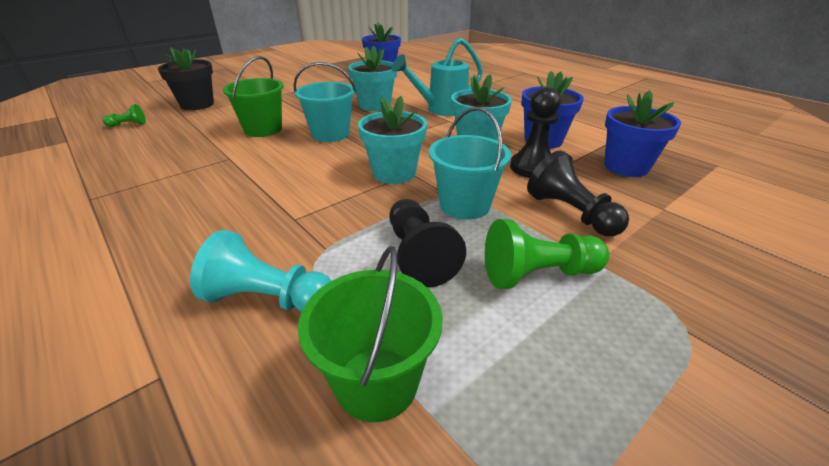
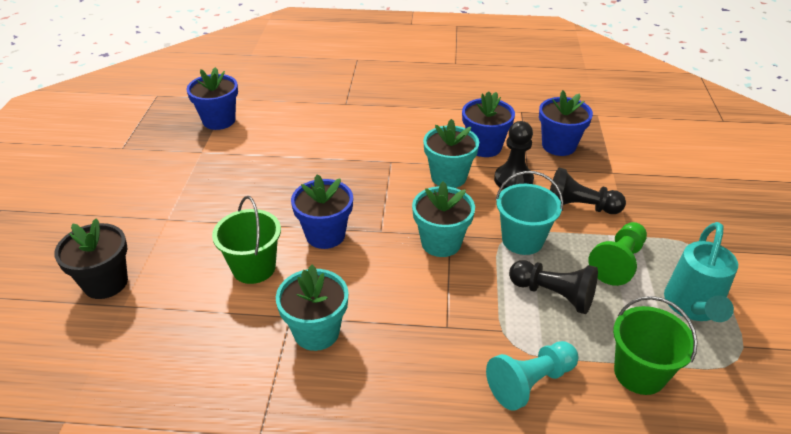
camera: 45 degrees left, 5 degrees up
green pawn [103,104,146,127] -> none
turquoise bucket [293,62,356,142] -> blue flower pot [291,174,353,249]
turquoise flower pot [348,46,397,111] -> turquoise flower pot moved to [276,265,348,351]
turquoise watering can [392,38,483,116] -> turquoise watering can moved to [664,222,738,322]

